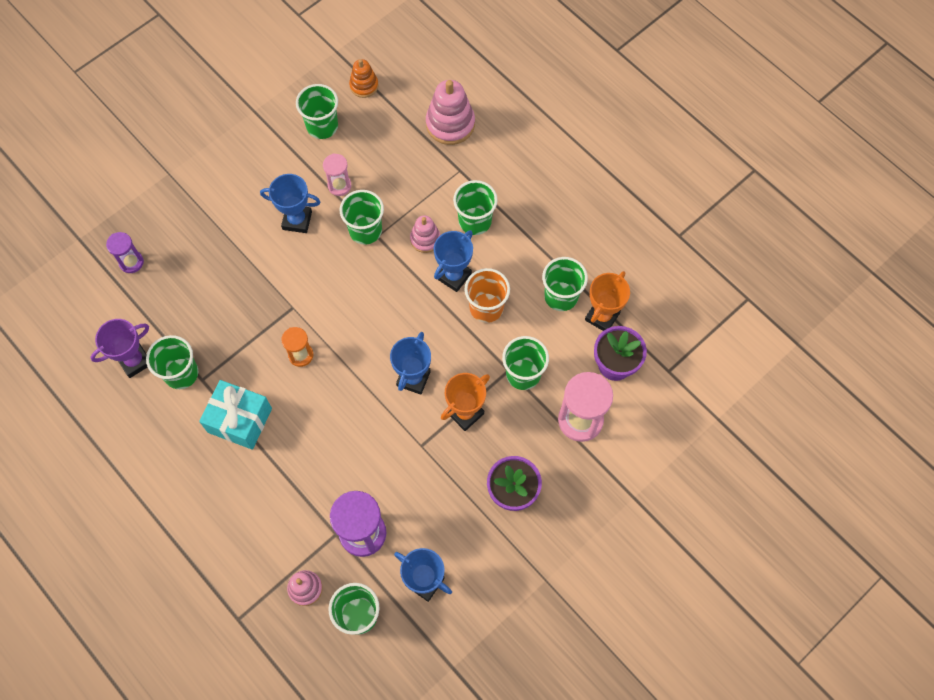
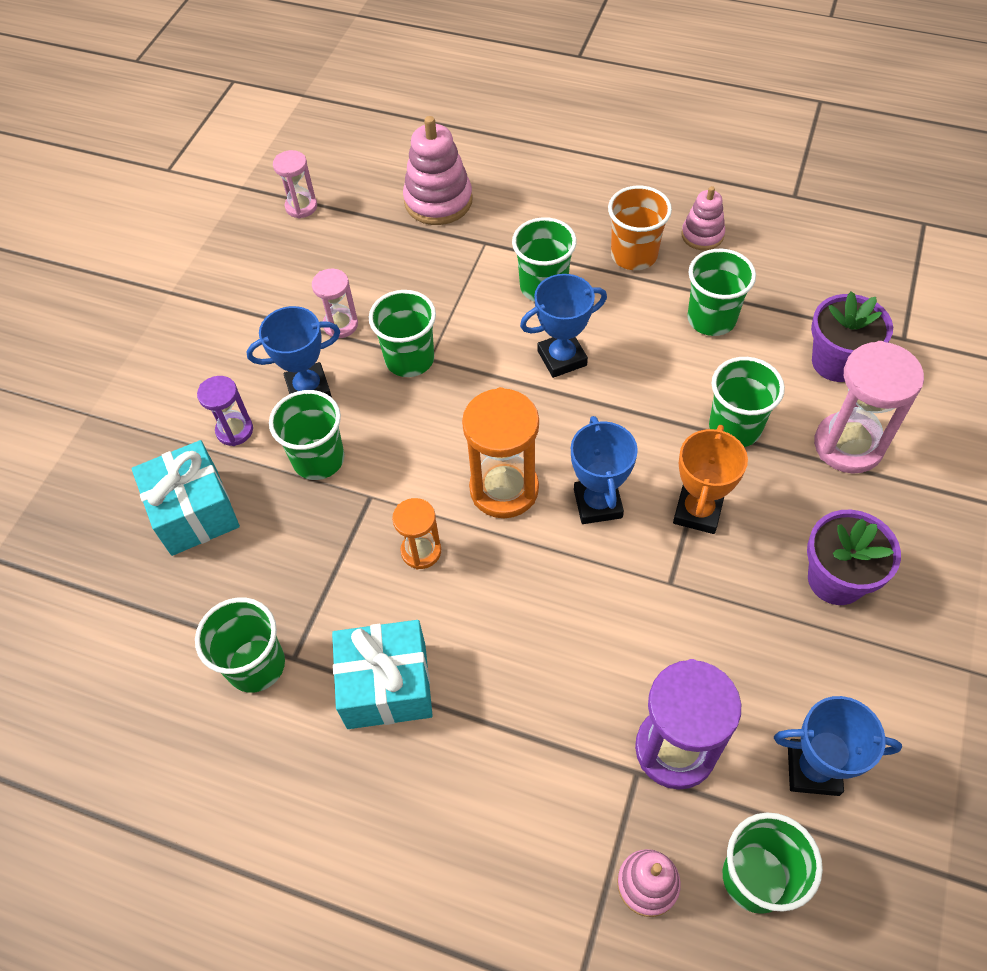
camera: 25 degrees left, 10 degrees down
purple trophy [90,319,149,378] -> none
purple hourglass [106,232,144,273] -> purple hourglass moved to [197,376,253,446]
green cup [296,84,338,139] -> green cup moved to [269,390,344,480]
orange stacking toy [349,59,379,98] -> pink hourglass [273,150,317,219]
pink stacking toy [410,216,440,253] -> pink stacking toy moved to [681,186,725,250]
blue trophy [434,230,473,292] -> blue trophy turned 60 degrees clockwise [520,274,607,378]
orange cup [465,268,510,323] -> orange cup moved to [608,186,672,270]
orange trophy [585,271,630,331] -> none
none -> turquoise gift [132,440,240,556]
none -> orange hourglass [462,387,539,518]

